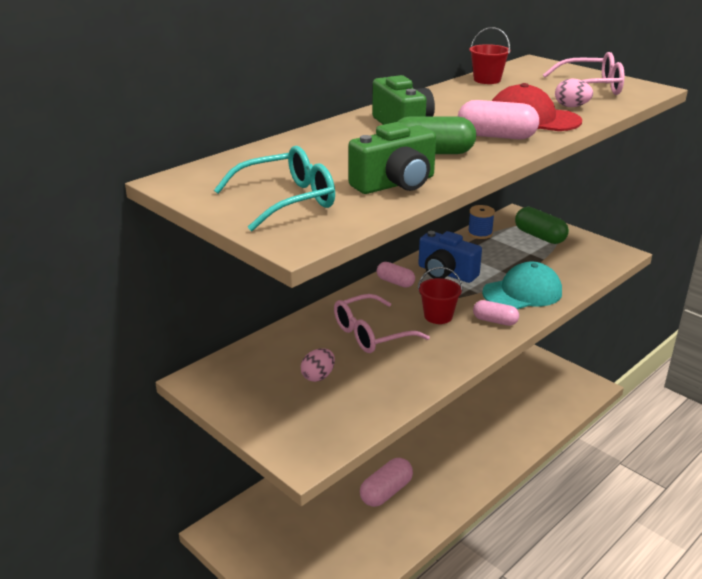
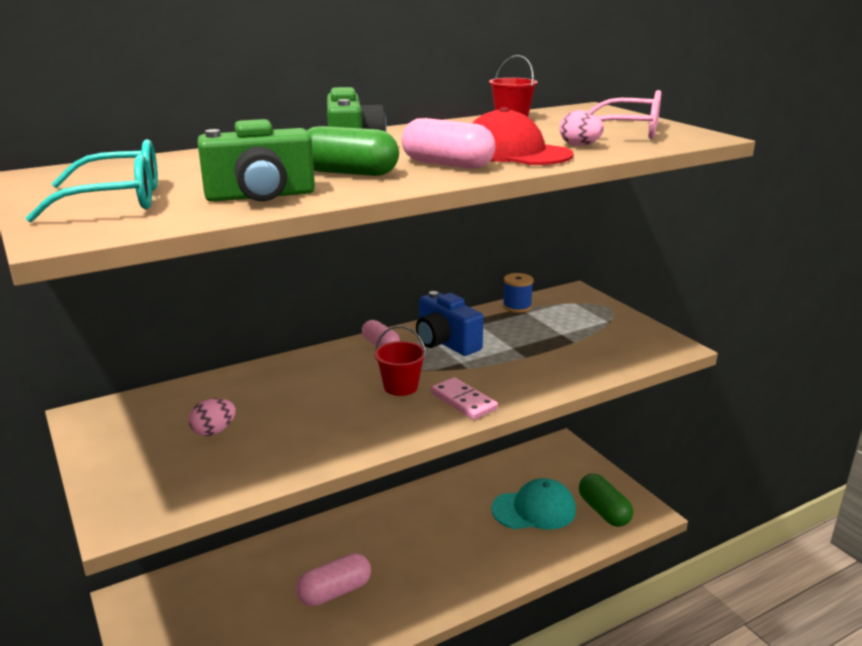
camera: 15 degrees right, 5 degrees down
pink glasses [334,294,430,353] -> none
pink capsule [473,300,519,326] -> pink domino [431,377,498,420]
turquoise cap [482,262,562,309] -> turquoise cap moved to [491,478,576,530]
green capsule [515,207,569,244] -> green capsule moved to [579,473,633,527]

